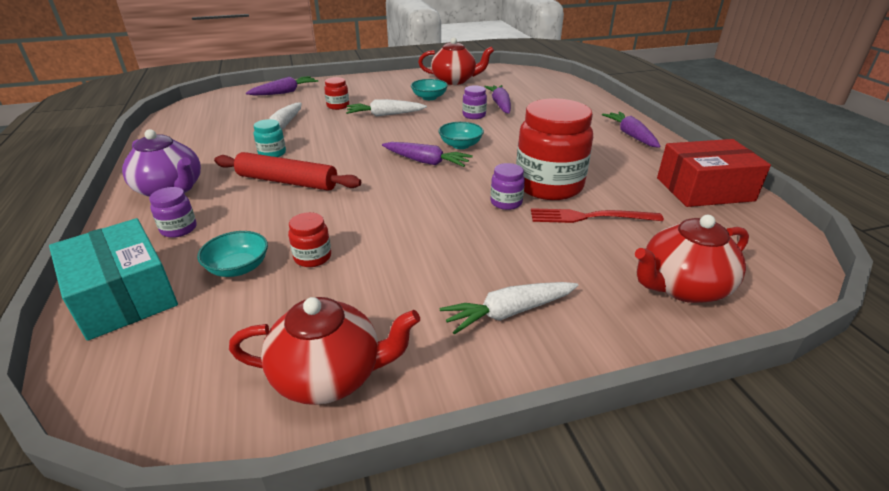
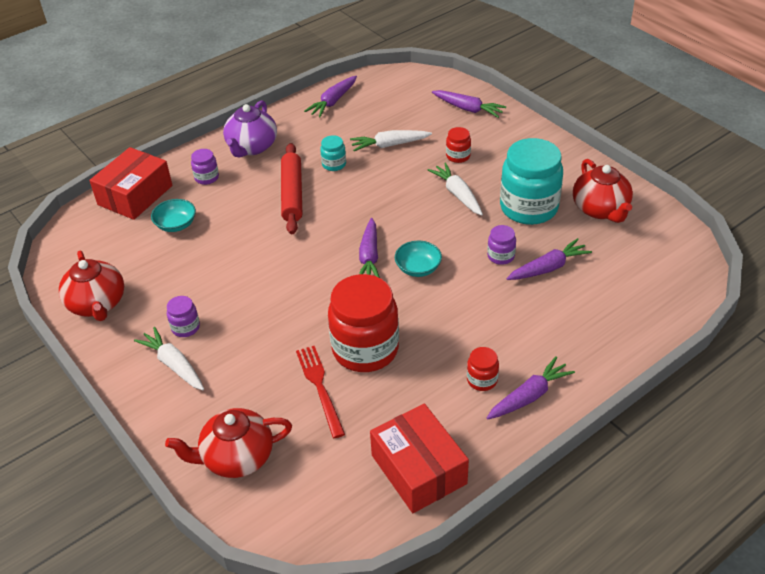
camera: 70 degrees right, 10 degrees up
turquoise box [49,218,178,341] -> red box [89,147,172,220]
red jar [288,212,331,267] -> red jar moved to [467,347,499,391]
turquoise bowl [411,79,448,100] -> turquoise jar [500,138,563,225]
purple jar [491,163,525,210] -> purple jar moved to [167,296,200,337]
red teapot [635,215,749,303] -> red teapot turned 60 degrees counterclockwise [165,408,292,478]
none -> purple carrot [304,76,357,118]

